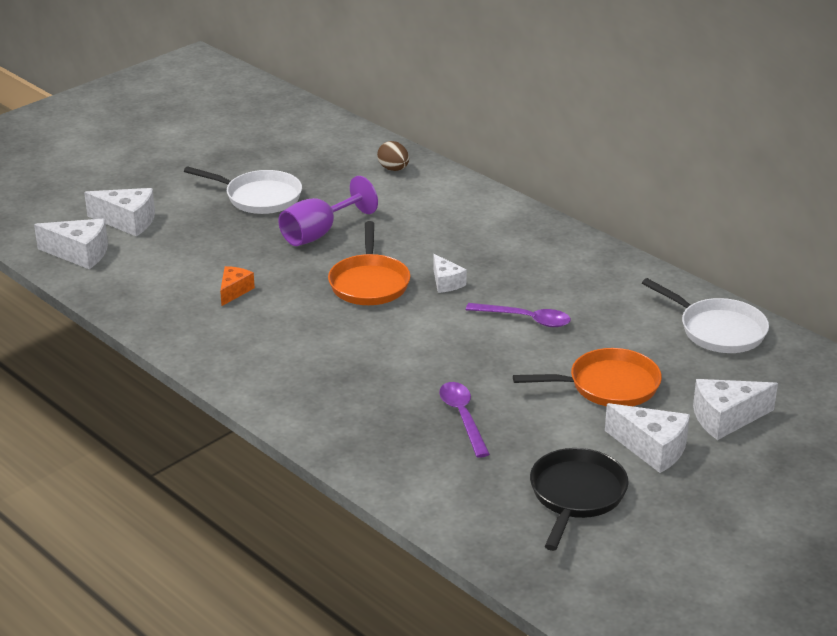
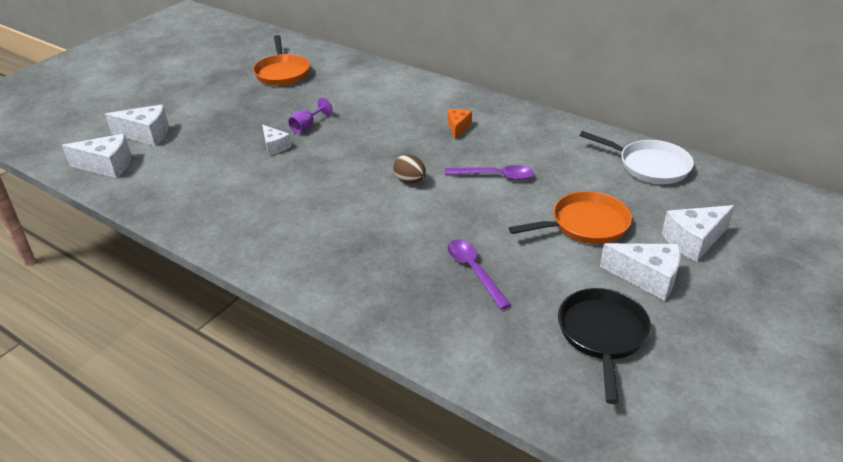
camera: 10 degrees left, 5 degrees up
white pan [184,166,302,214] -> none
orange cheese [220,266,255,306] -> orange cheese moved to [447,109,472,139]
purple goblet [278,176,378,246] -> purple goblet [288,97,332,133], size x0.57
orange pan [328,221,410,305] -> orange pan moved to [253,35,310,86]
brown egg [377,141,409,171] -> brown egg moved to [393,154,426,183]
white cheese [433,254,467,293] -> white cheese moved to [262,125,291,155]

